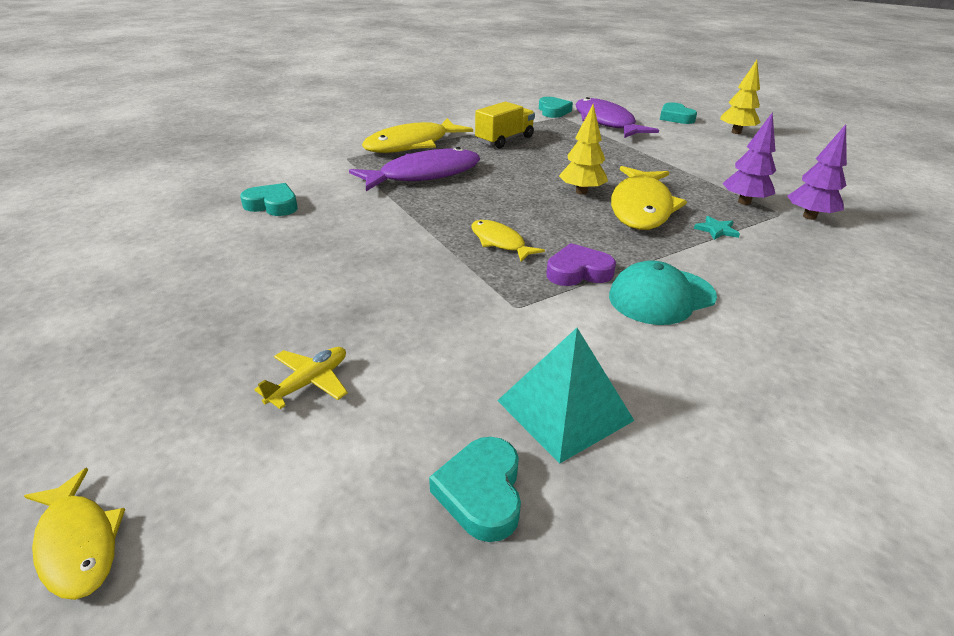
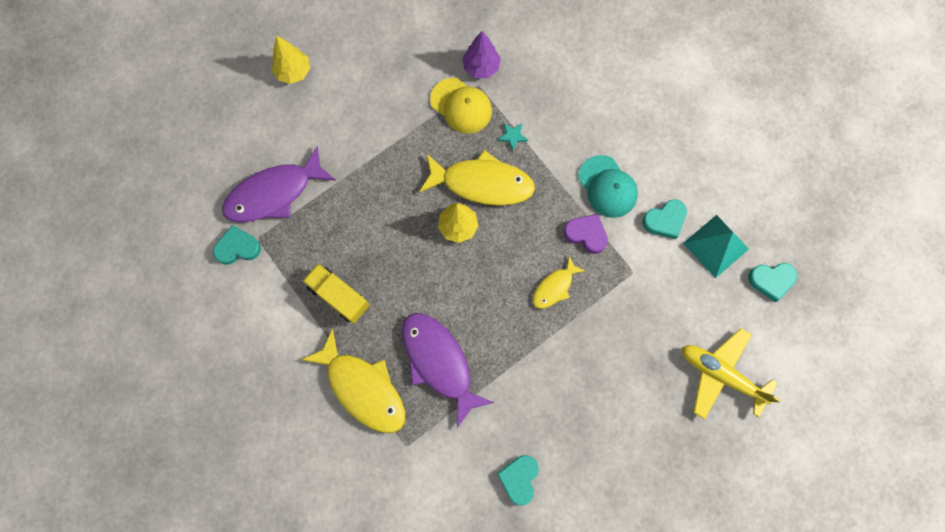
camera: 95 degrees left, 40 degrees up
yellow fish [24,468,125,600] -> none
yellow plane [254,347,348,409] -> yellow plane [682,328,781,419], size x1.90
purple heart [546,243,616,286] -> purple heart turned 135 degrees clockwise [564,214,608,254]
turquoise heart [660,102,697,124] -> turquoise heart moved to [642,199,687,239]
purple tree [722,112,776,205] -> yellow cap [430,78,492,133]

